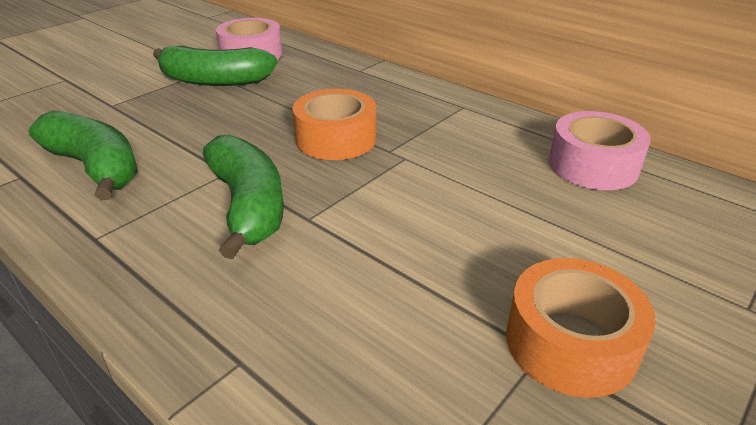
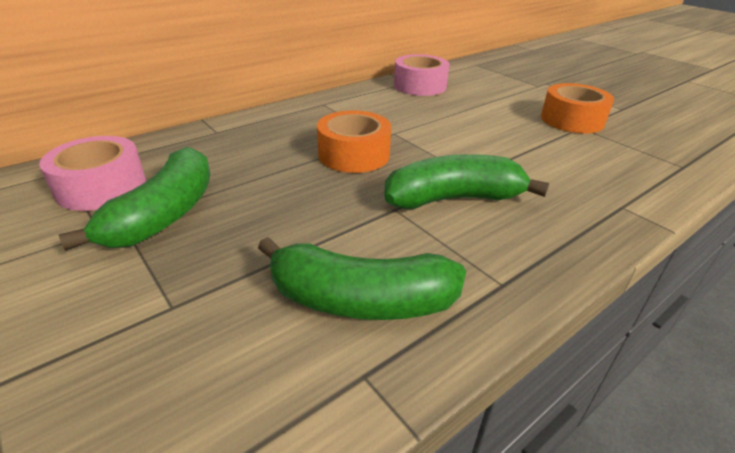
camera: 80 degrees left, 0 degrees up
green banana [28,111,138,200] -> green banana turned 135 degrees counterclockwise [258,237,466,320]

